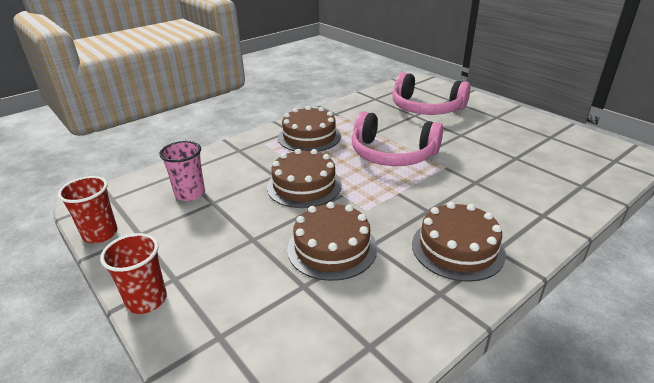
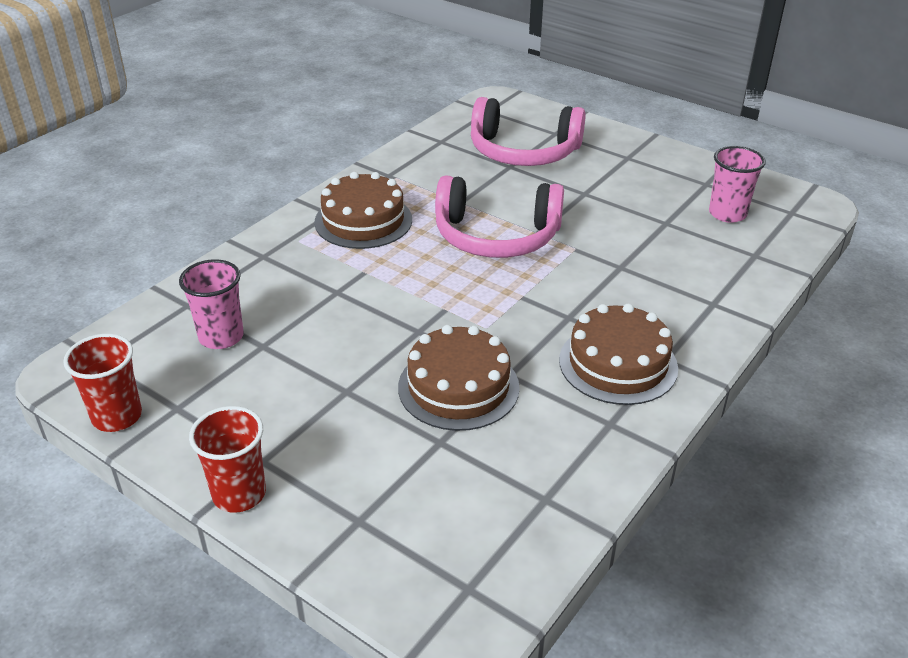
camera: 15 degrees left, 5 degrees up
brown cake [267,149,342,208] -> none
none -> pink cup [709,146,766,223]

